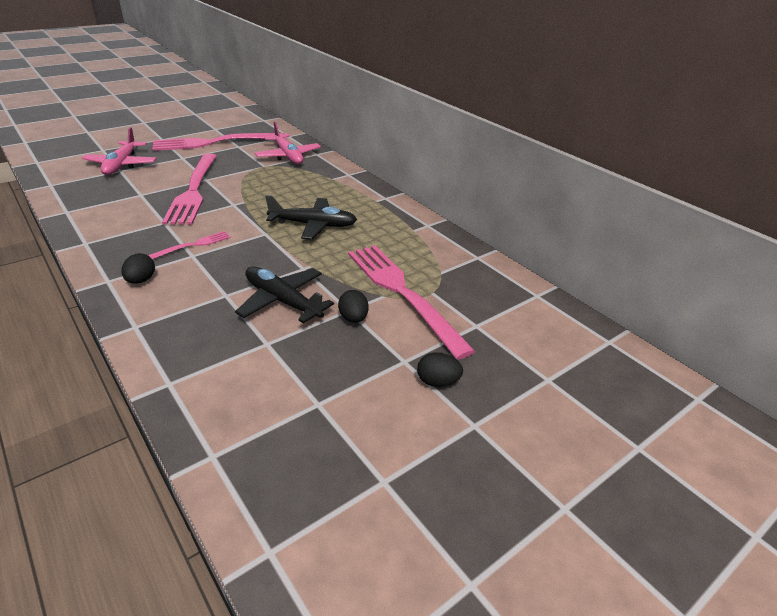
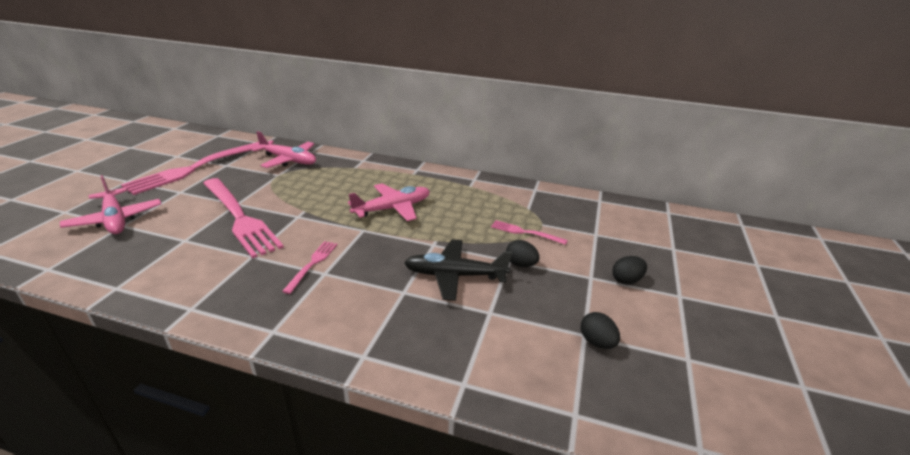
camera: 35 degrees left, 5 degrees down
black egg [121,253,155,284] -> black egg moved to [580,312,620,349]
black plane [265,195,357,240] -> pink plane [348,183,430,221]
pink fork [348,245,475,360] -> pink fork [491,220,568,245], size x0.45

